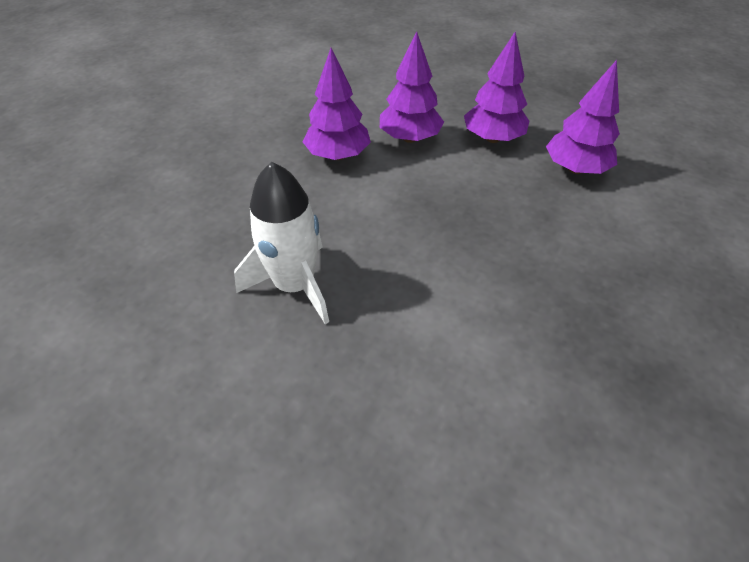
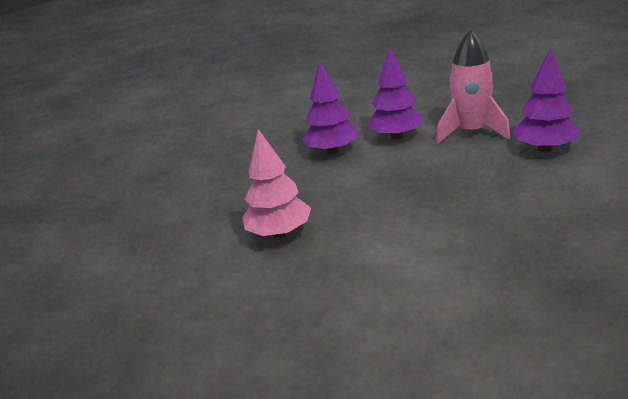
camera: 15 degrees right, 20 degrees down
white rocket [234,161,329,324] -> pink tree [243,129,311,238]
purple tree [464,32,529,143] -> pink rocket [436,30,511,144]

